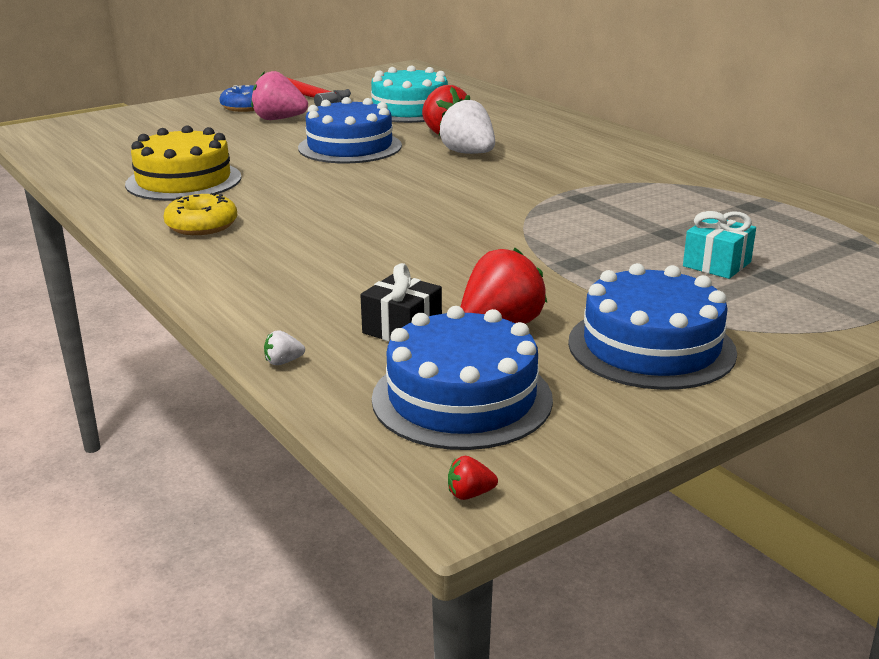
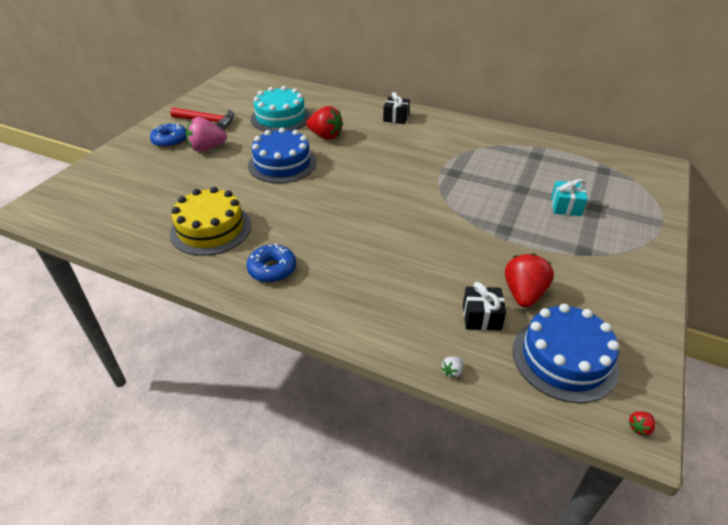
camera: 30 degrees left, 15 degrees up
yellow donut [164,193,238,235] -> blue donut [246,244,296,283]
white strawberry [439,98,495,154] -> none
blue cake [568,263,737,390] -> none
none -> black gift [383,92,410,124]

